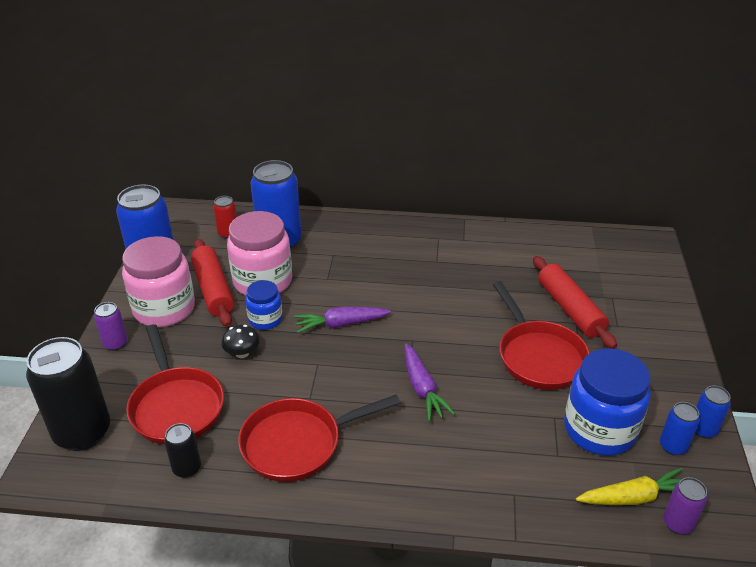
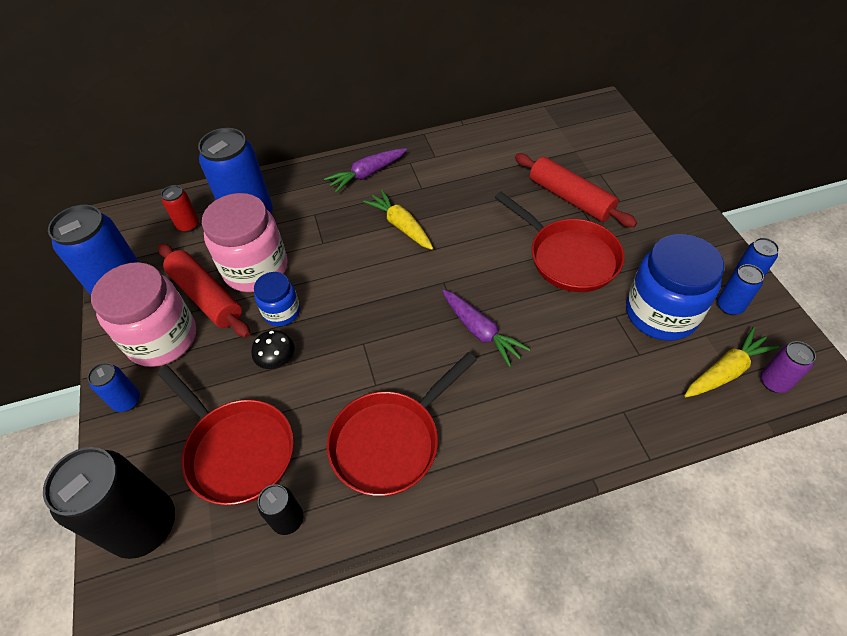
camera: 20 degrees left, 15 degrees up
purple can [94,302,128,351] -> blue can [88,363,140,412]
purple carrot [294,307,391,333] -> purple carrot moved to [324,148,407,193]
none -> yellow carrot [363,190,433,250]

